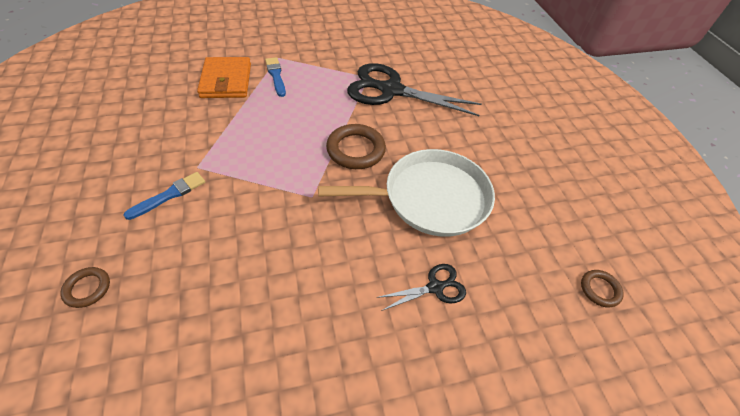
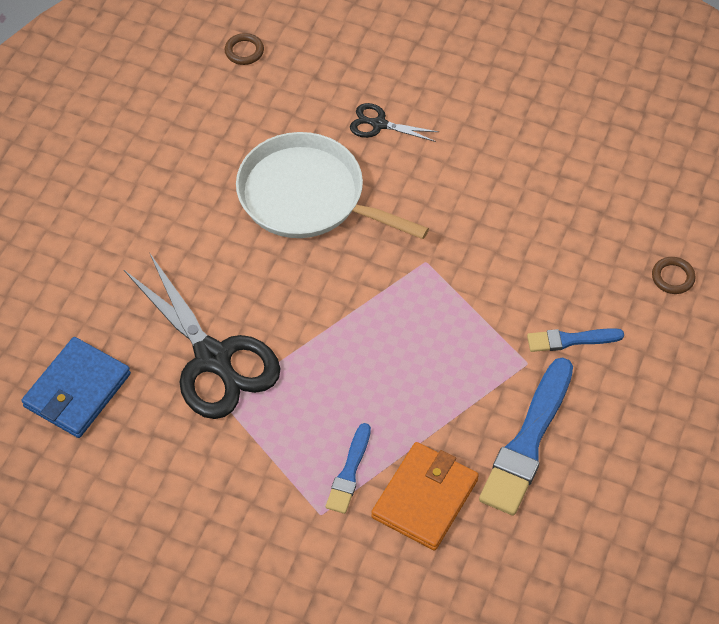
camera: 140 degrees left, 5 degrees up
brown ring [326,124,386,169] -> none
none -> blue wallet [22,337,131,438]
none -> blue brush [479,357,573,515]

